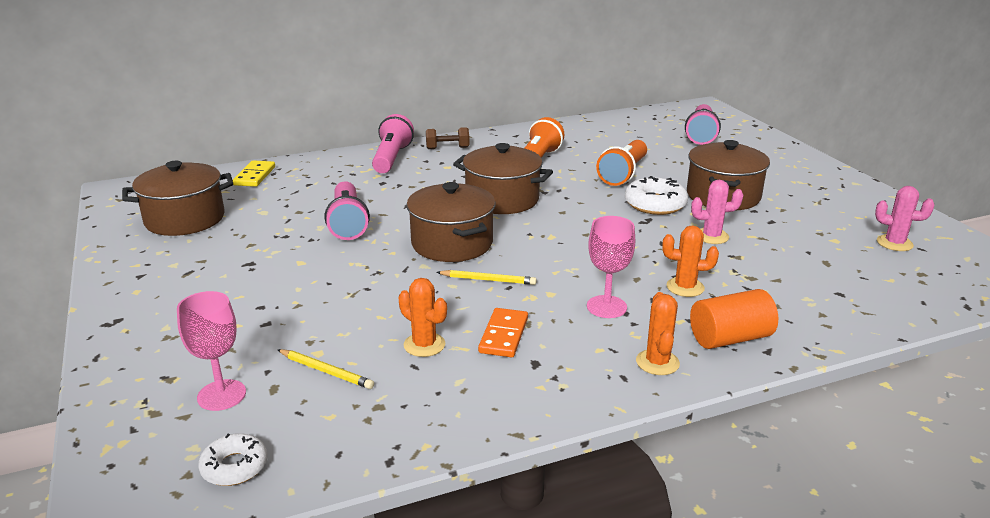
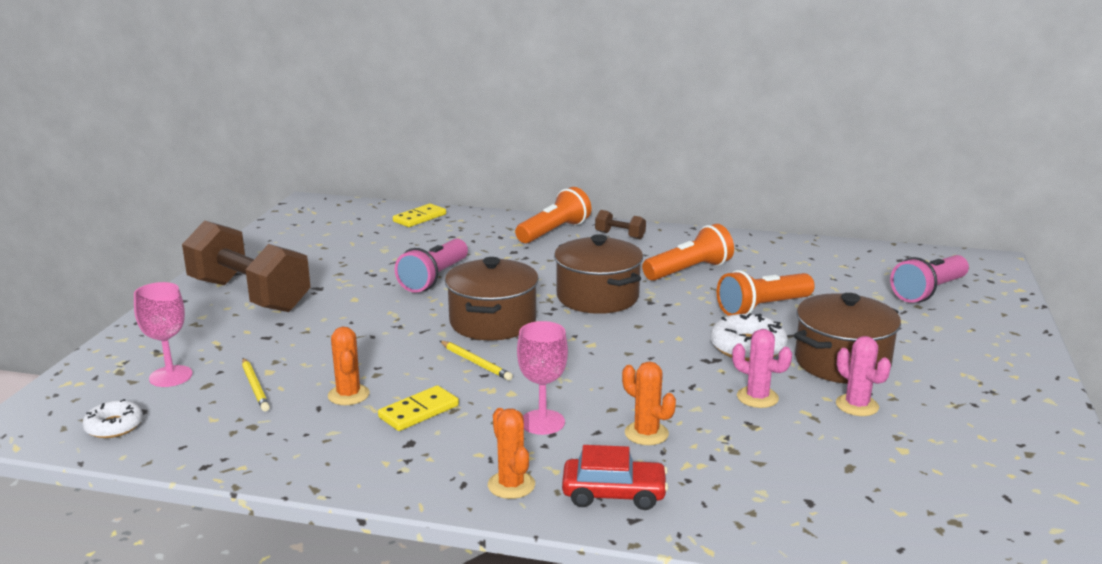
camera: 35 degrees right, 5 degrees down
brown pot [122,161,233,236] -> none
pink flashlight [372,114,414,173] -> orange flashlight [515,187,591,243]
orange domino [478,308,528,357] -> yellow domino [378,385,459,431]
orange cactus [636,292,680,375] -> orange cactus turned 60 degrees counterclockwise [488,408,535,499]
orange cylinder [690,289,778,349] -> red car [562,445,668,510]
pink cactus [875,186,934,251] -> pink cactus moved to [836,336,891,416]
none -> brown dumbbell [182,220,311,312]

